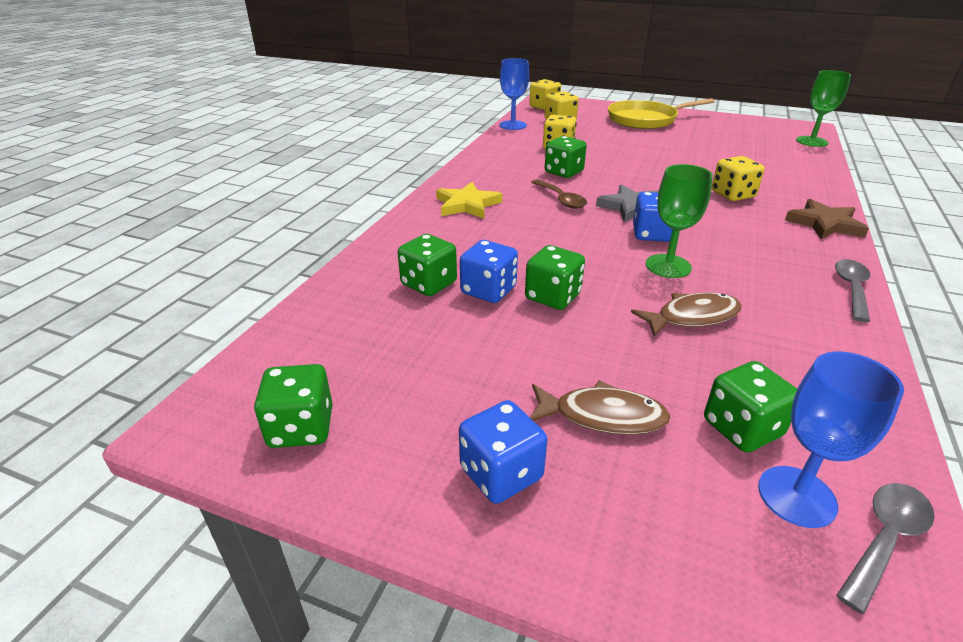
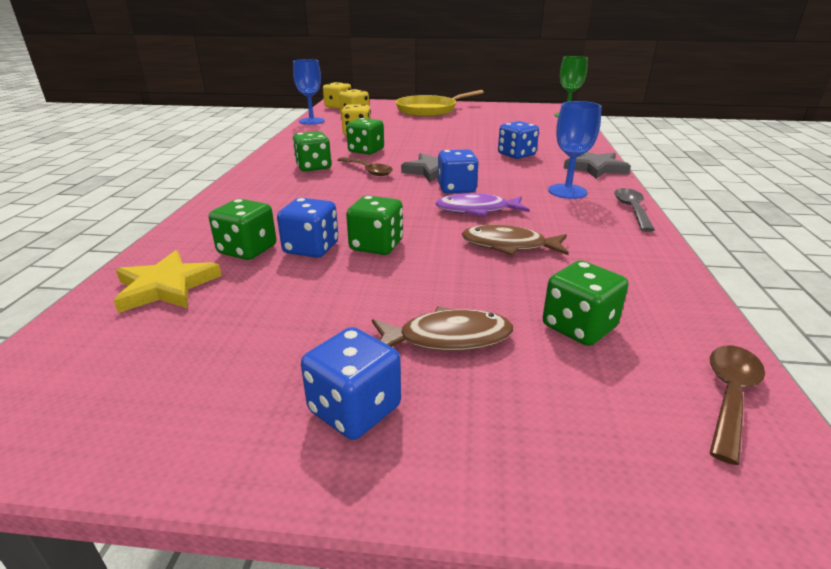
camera: 15 degrees left, 5 degrees down
green dice [254,364,333,448] -> green dice moved to [293,131,331,171]
yellow star [436,182,502,219] -> yellow star moved to [113,250,222,313]
brown fish [631,293,742,337] -> brown fish turned 135 degrees counterclockwise [462,225,569,256]
green goblet [646,164,713,278] -> purple fish [435,193,529,217]
yellow dice [712,156,765,201] -> blue dice [498,121,539,159]
blue goblet [758,352,904,528] -> blue goblet moved to [548,101,602,199]
brown star [785,199,869,239] -> grey star [564,152,631,179]
grey spoon [836,483,935,614] -> brown spoon [709,345,765,465]

